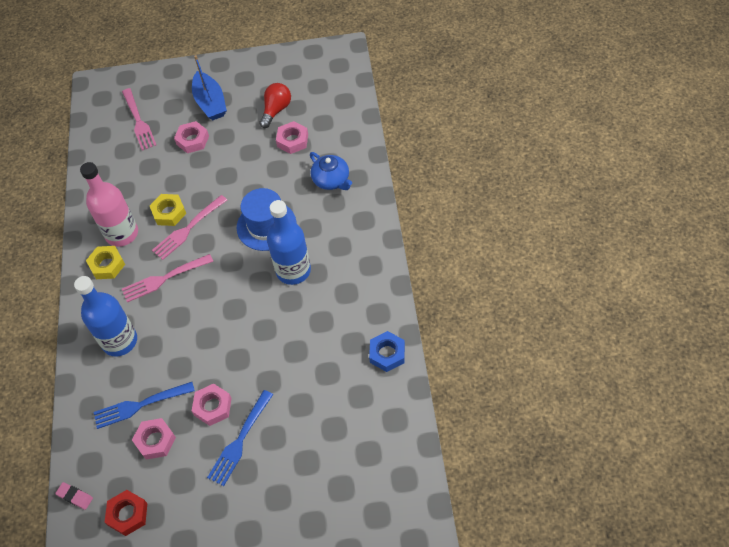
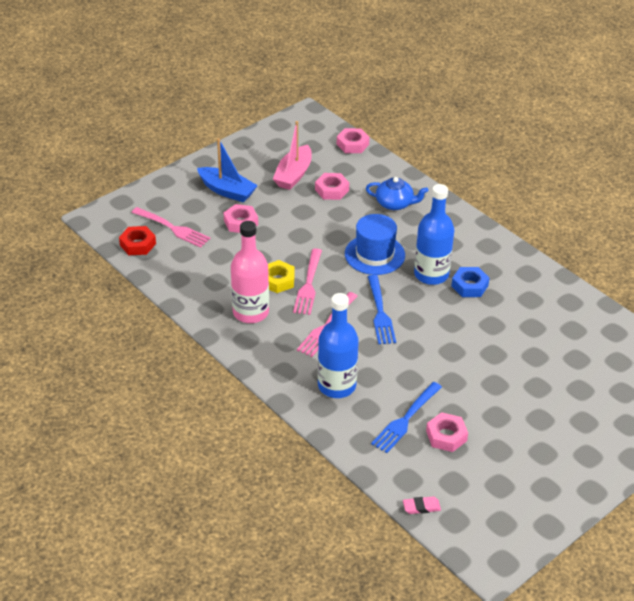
camera: 40 degrees left, 15 degrees down
yellow nut [86,246,125,279] -> none
red nut [104,490,148,536] -> red nut moved to [119,226,156,255]
pink nut [192,383,232,426] -> pink nut moved to [337,128,370,153]
blue fork [207,390,273,486] -> blue fork moved to [368,275,396,344]
red light bulb [259,83,291,128] -> pink boat [273,121,312,190]
blue nut [369,331,405,372] -> blue nut moved to [451,267,489,297]

